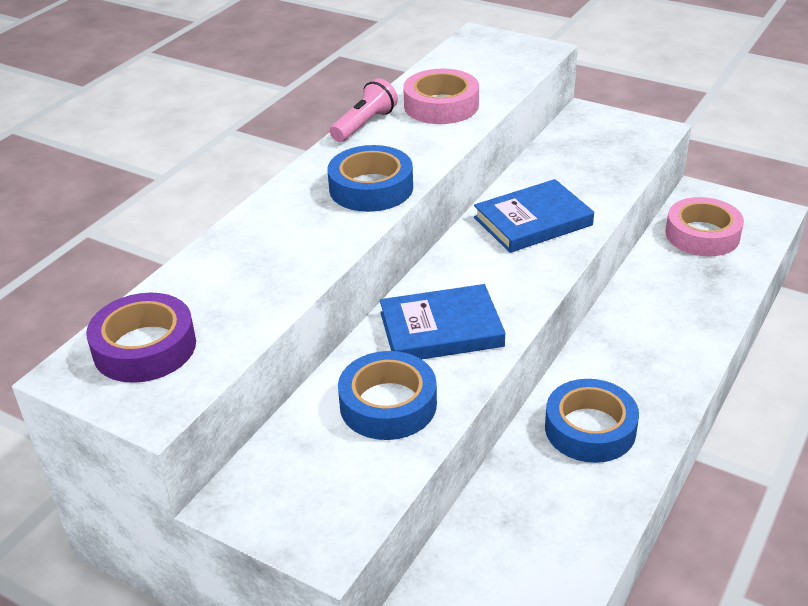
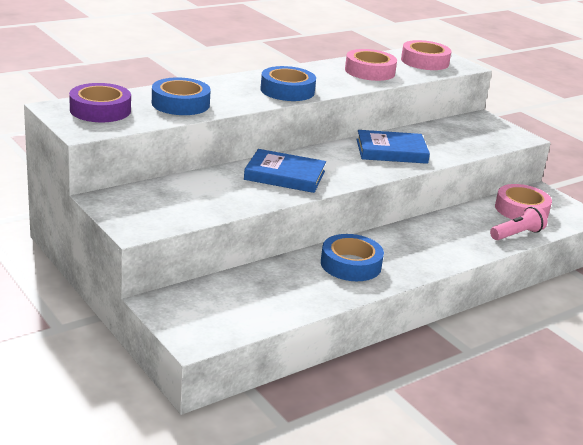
camera: 20 degrees right, 10 degrees down
pink flashlight [330,78,398,142] -> pink flashlight moved to [490,206,547,240]
blue tape [338,351,437,440] -> blue tape moved to [152,77,211,115]
none -> pink tape [401,40,451,70]

